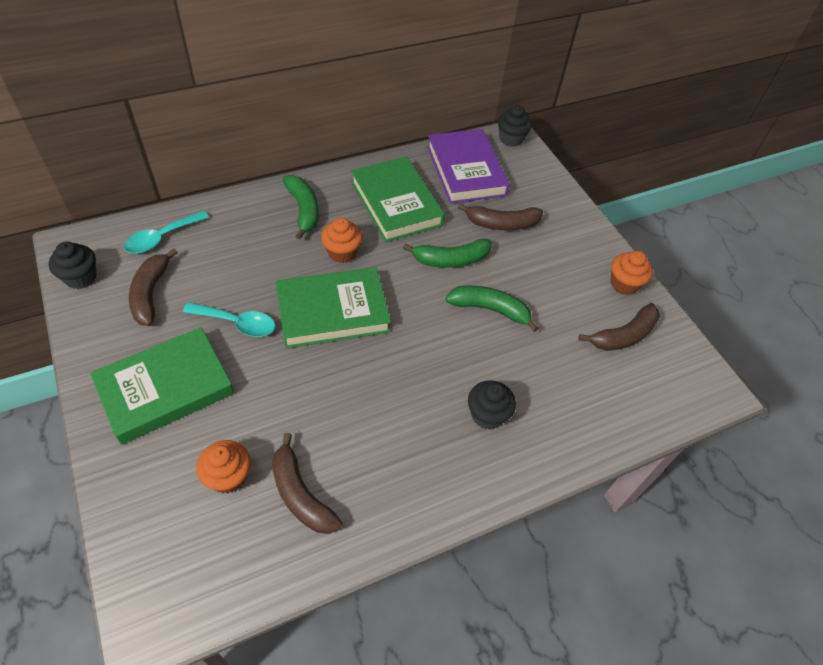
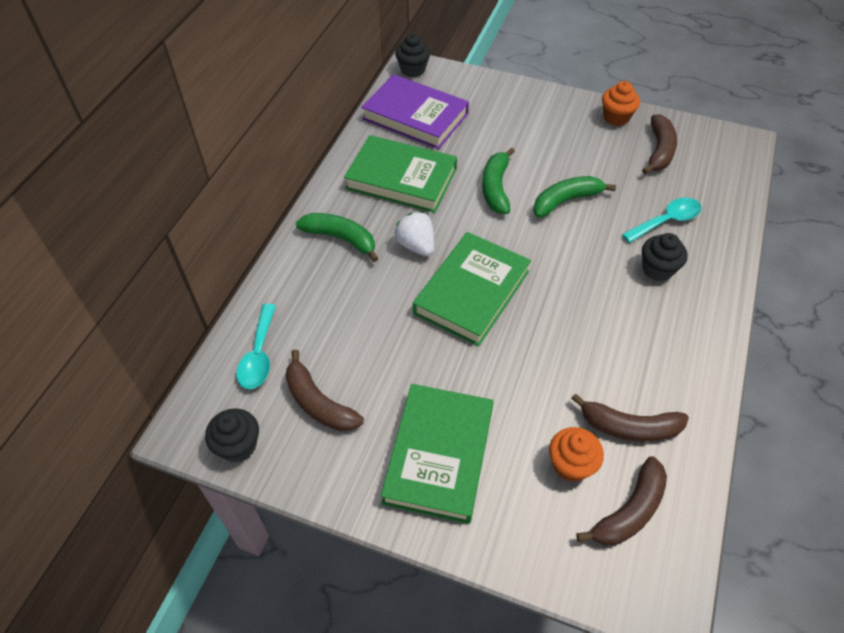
camera: 40 degrees left, 0 degrees up
turquoise spoon [183,302,275,337] -> turquoise spoon moved to [622,198,702,243]
orange cupcake [321,218,362,263] -> white strawberry [395,212,434,256]
green banana [403,239,492,268] -> green banana turned 150 degrees clockwise [482,147,515,214]
brown banana [458,203,543,231] -> brown banana moved to [576,456,667,546]

